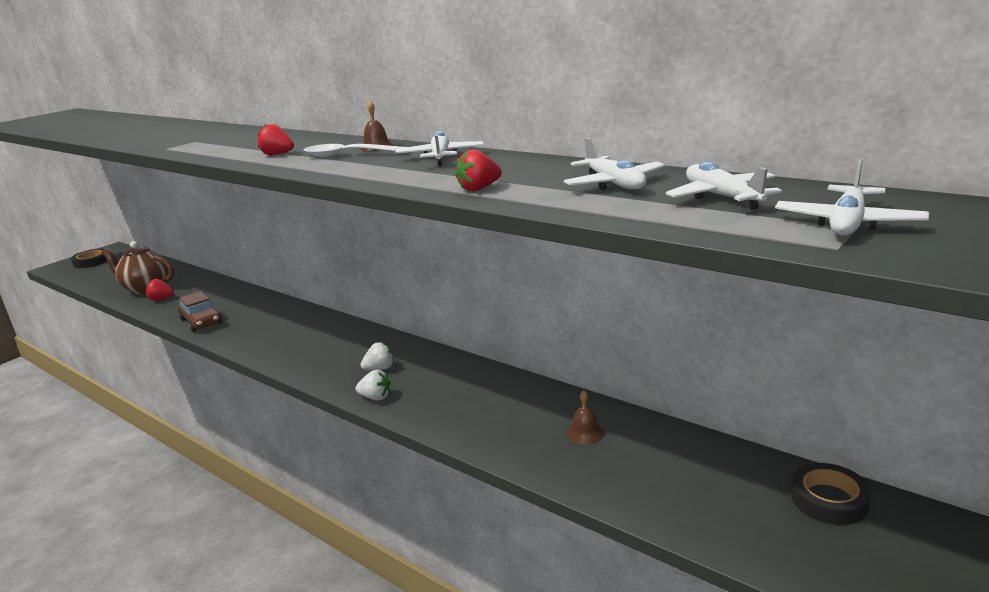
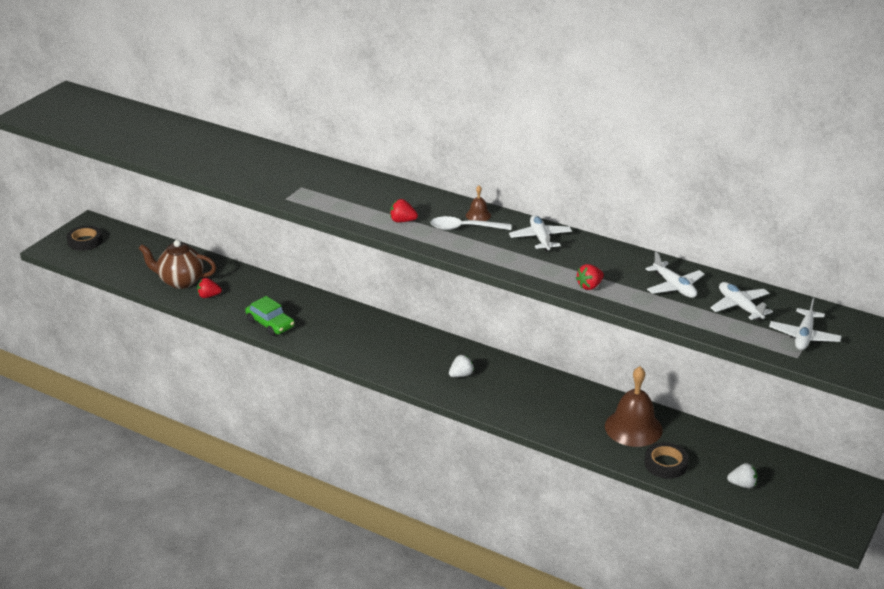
camera: 10 degrees left, 10 degrees up
brown car [178,291,222,332] -> green car [245,296,295,336]
white strawberry [356,369,391,401] -> white strawberry moved to [727,463,757,488]
brown bell [567,390,604,444] -> brown bell [605,366,663,447], size x2.25
black tape [791,463,871,525] -> black tape moved to [644,442,689,479]

